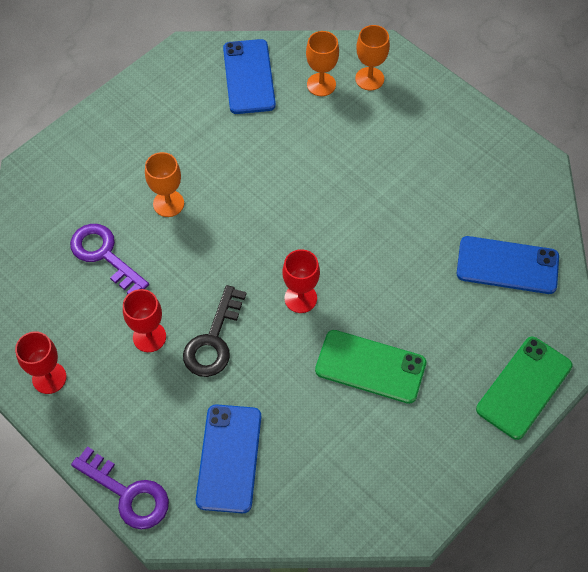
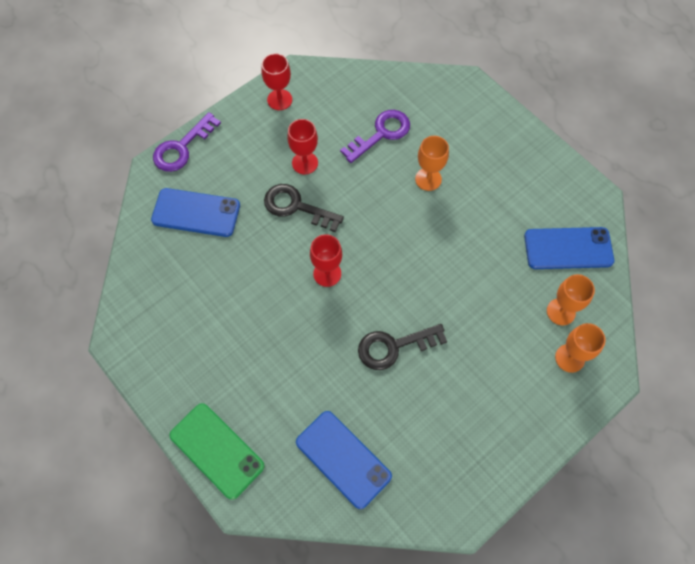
camera: 95 degrees right, 5 degrees up
green phone [315,330,426,404] -> none
blue phone [456,236,559,294] -> blue phone turned 60 degrees counterclockwise [296,411,392,509]
none -> black key [358,324,447,370]

